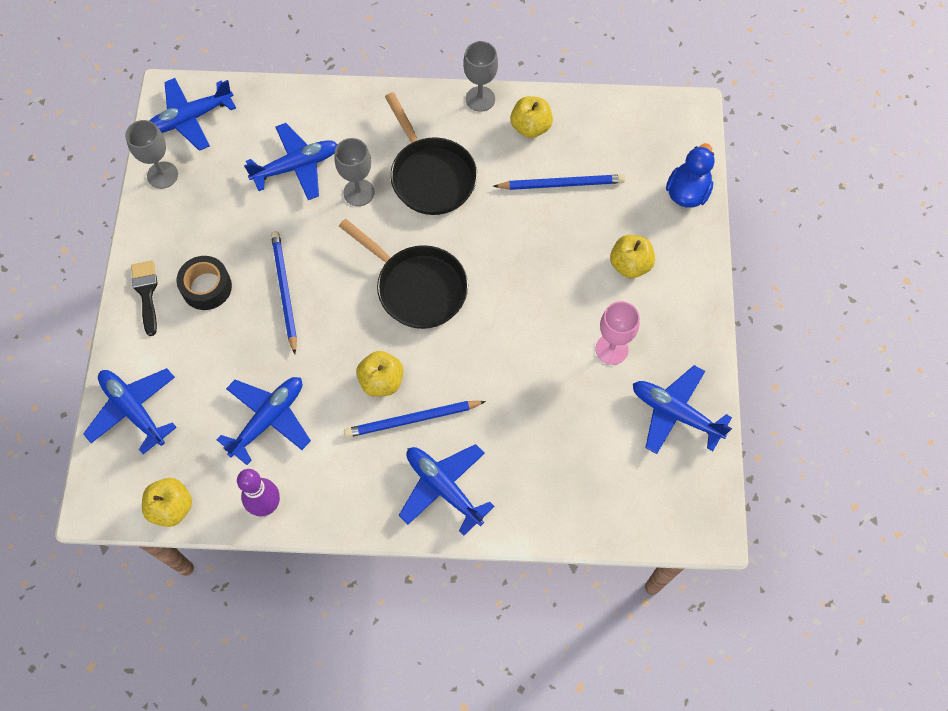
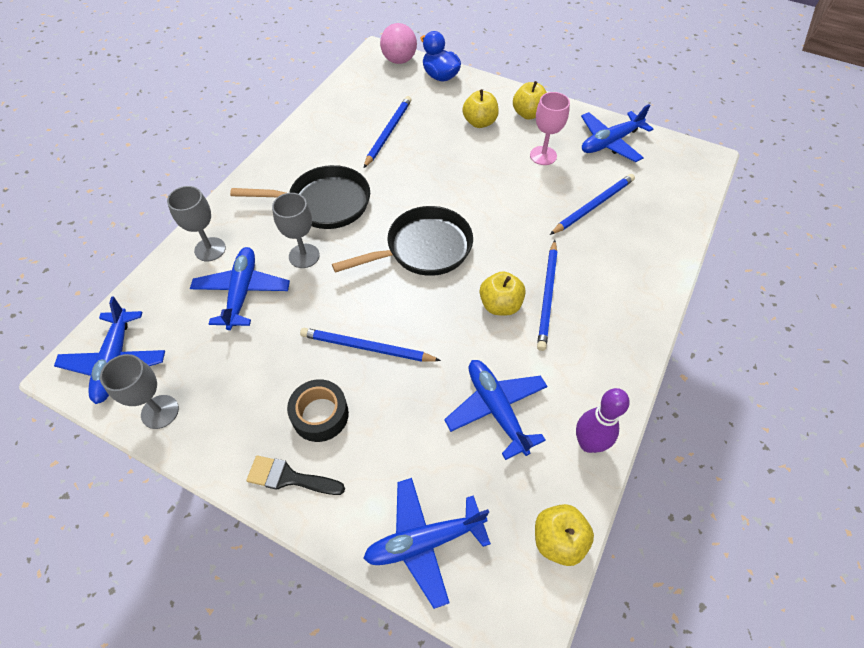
camera: 65 degrees left, 10 degrees down
blue plane [399,444,495,536] -> none
grey goblet [463,41,498,112] -> grey goblet moved to [167,186,226,261]
yellow apple [511,96,553,138] -> yellow apple moved to [513,81,547,119]
none -> pink ball [380,23,417,64]
none -> blue pencil [550,174,635,235]

